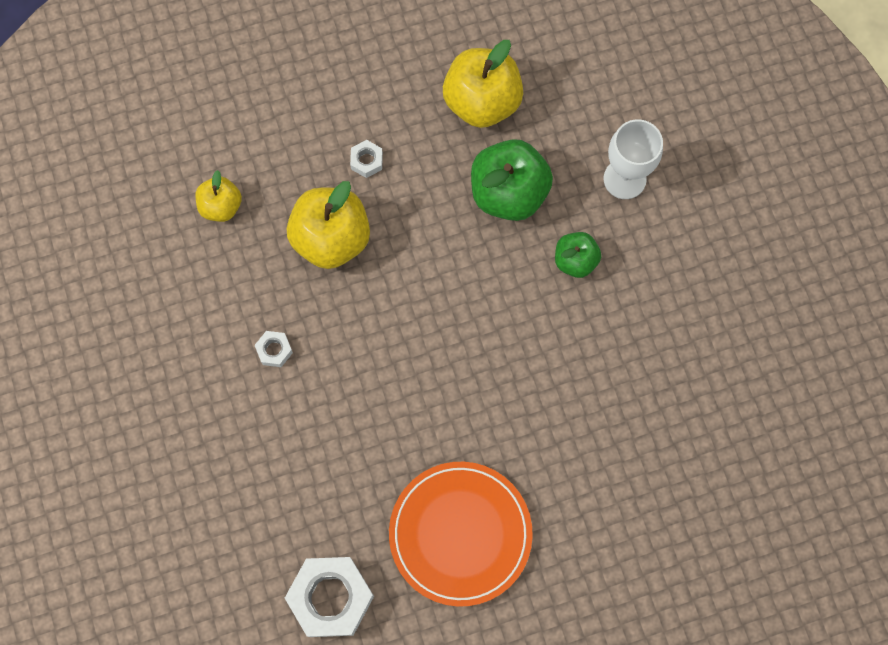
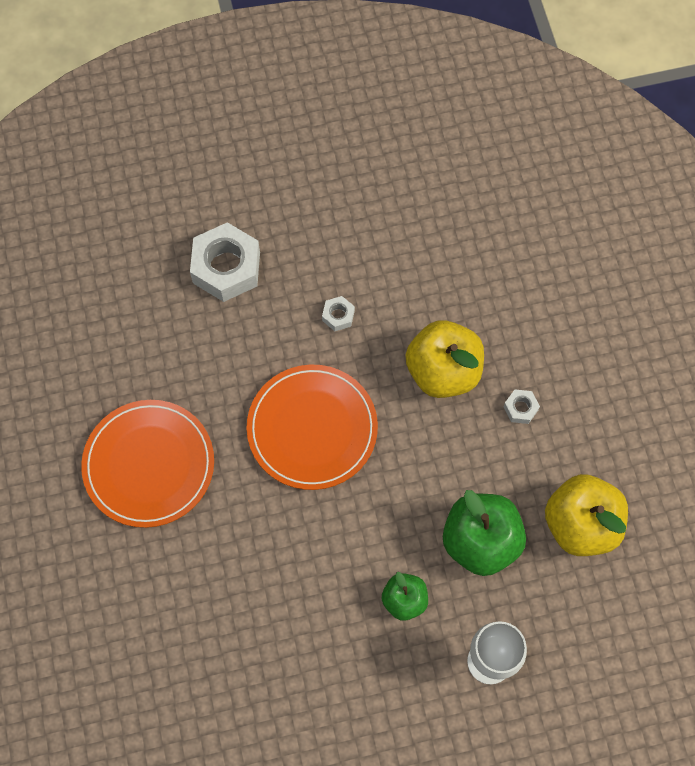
camera: 95 degrees right, 5 degrees down
yellow apple [195,170,242,222] -> none
white nut [285,557,374,637] -> white nut moved to [190,222,260,302]
none -> orange plate [247,365,378,490]

